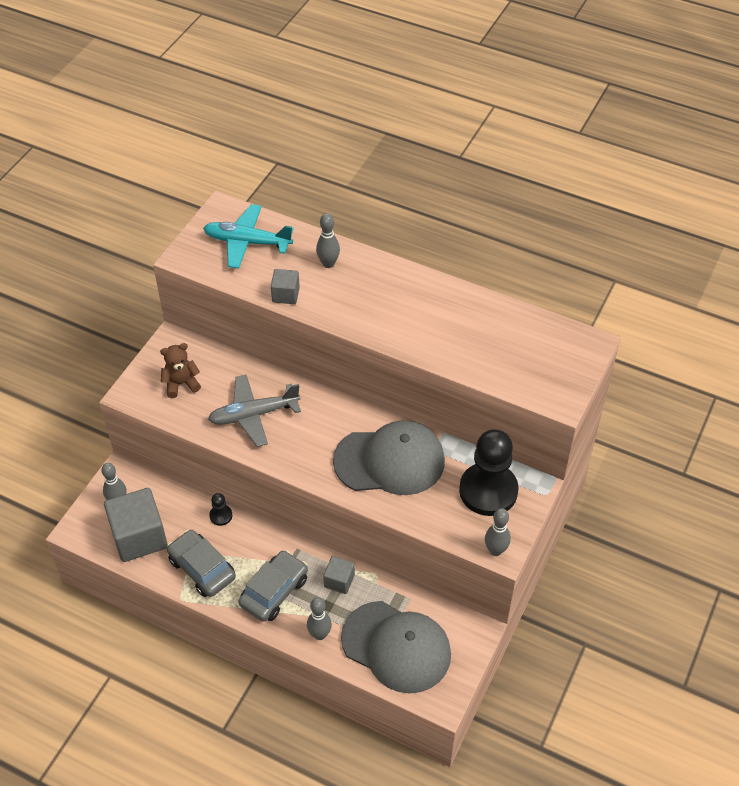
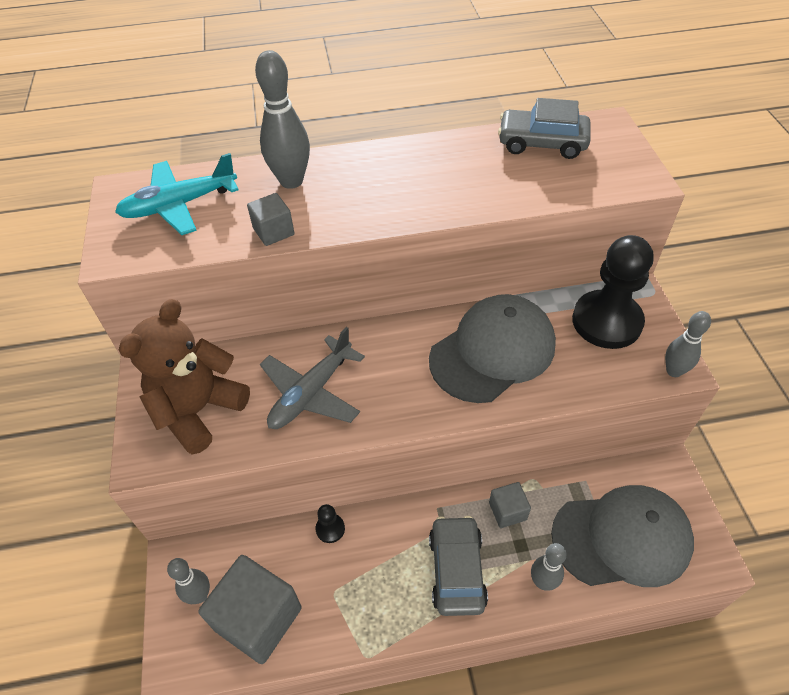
camera: 35 degrees left, 0 degrees up
brown teddy bear [160,343,201,398] -> brown teddy bear [119,299,250,455], size x1.84
grey car [167,530,236,597] -> grey car moved to [498,98,591,159]
grey bowling pin [316,213,340,268] -> grey bowling pin [255,50,310,189], size x1.57

